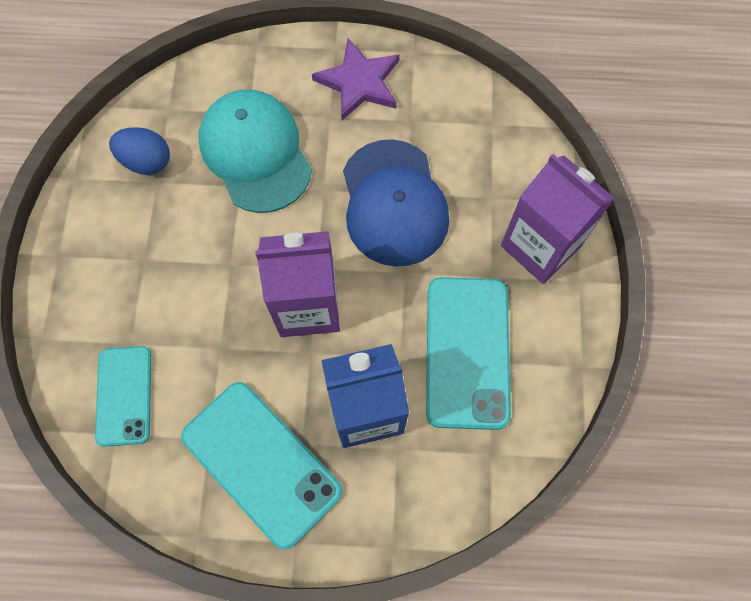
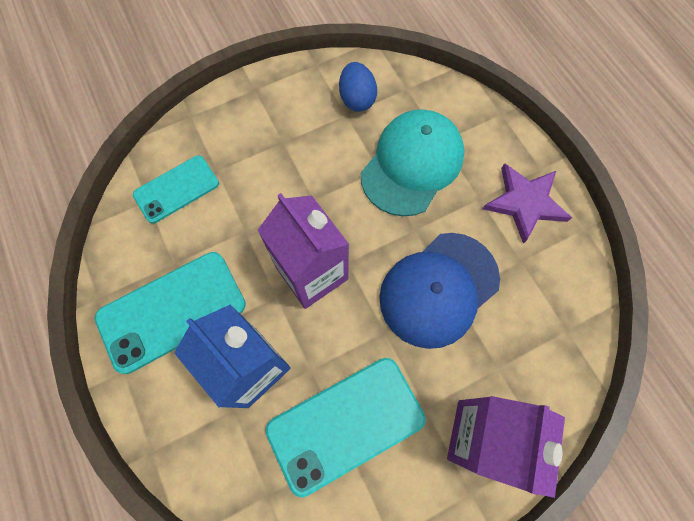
camera: 60 degrees right, 0 degrees up
turquoise phone [181,382,343,549] -> turquoise phone turned 45 degrees clockwise [95,252,246,374]

